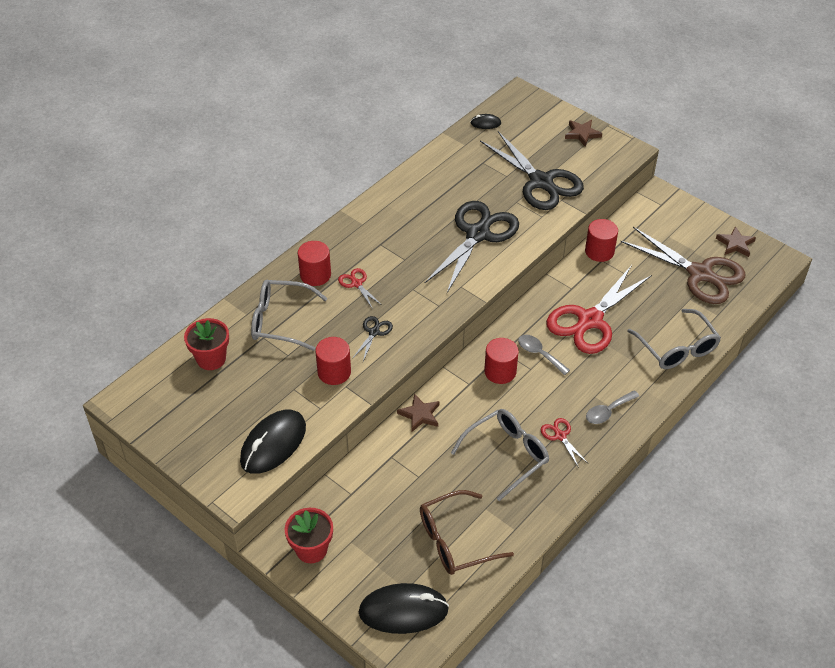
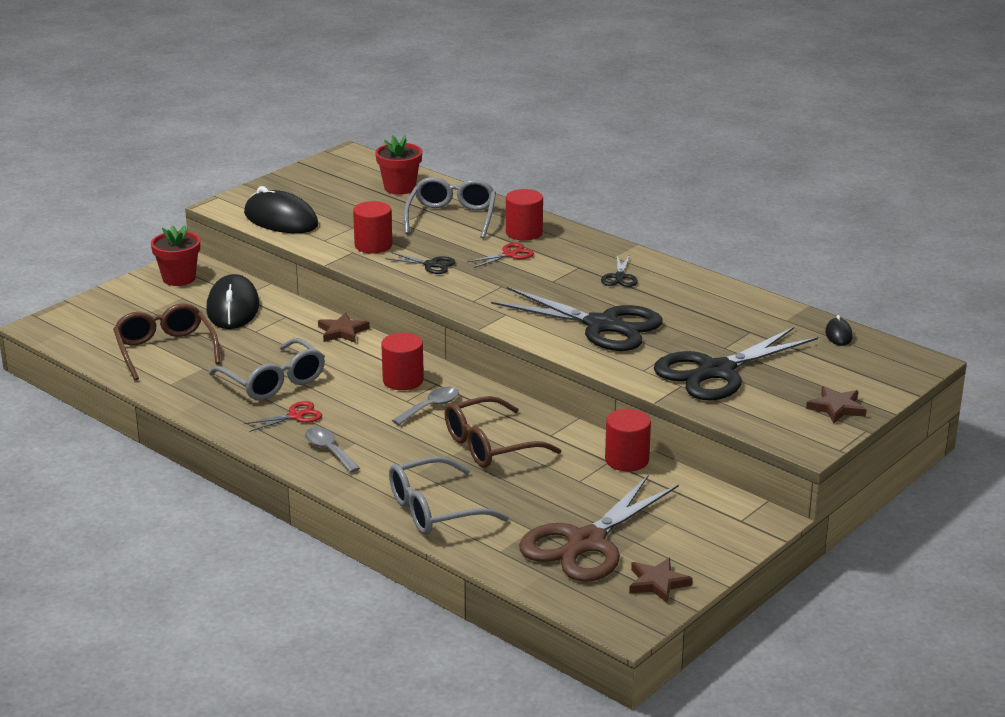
camera: 90 degrees right, 20 degrees down
black mouse [359,583,449,634] -> black mouse moved to [206,274,259,329]
red scissors [546,265,652,354] -> brown glasses [445,396,561,468]
none -> black scissors [601,255,638,287]

